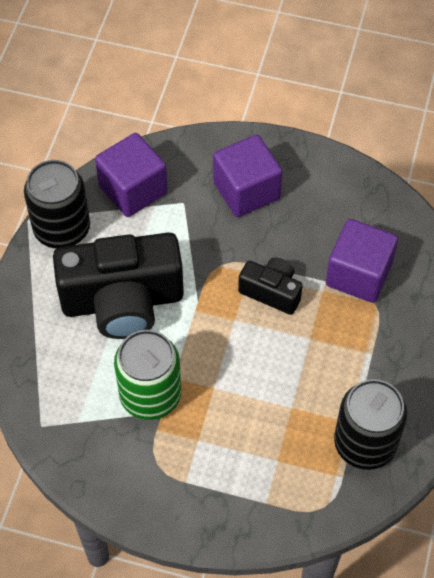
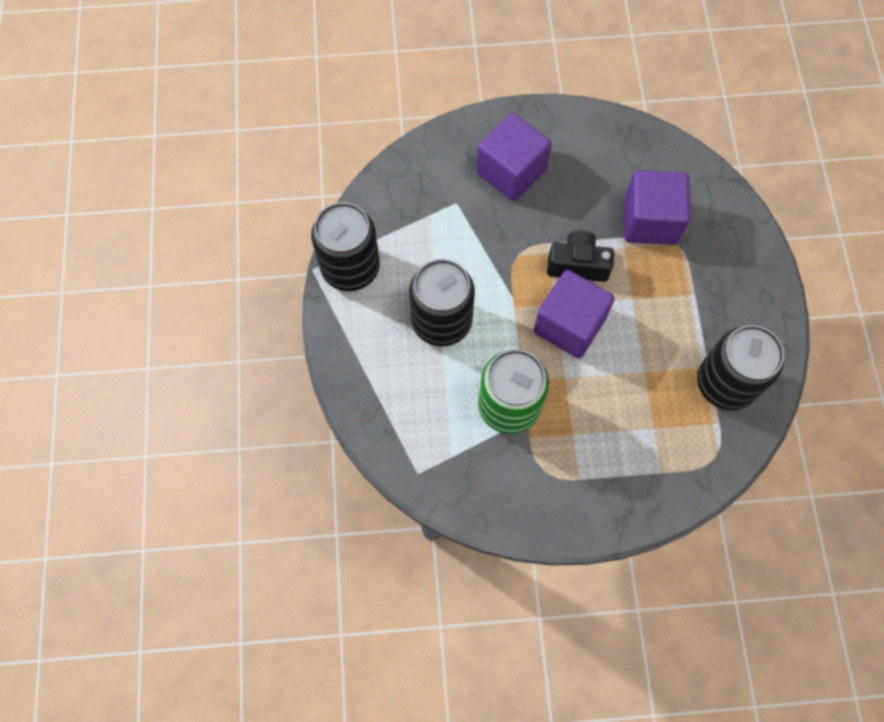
camera: 20 degrees left, 10 degrees up
black camera [53,232,184,339] -> black can [409,259,475,347]
purple cube [95,133,168,217] -> purple cube moved to [534,270,615,358]

